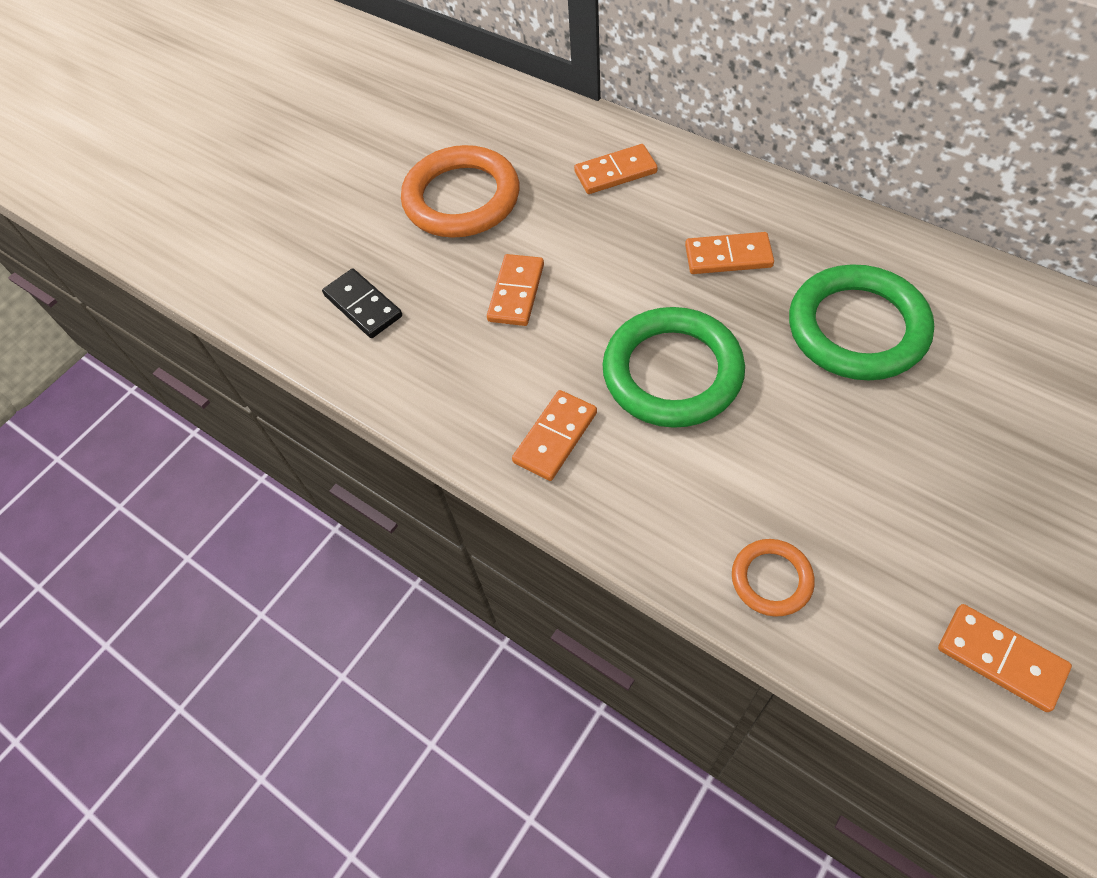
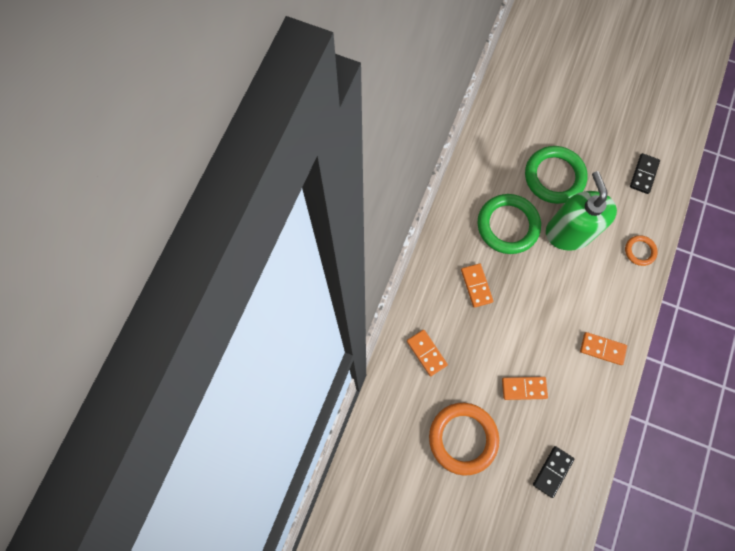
camera: 110 degrees left, 15 degrees up
green ring [602,307,745,428] -> green ring moved to [525,146,588,204]
orange domino [938,604,1072,712] -> black domino [630,153,660,194]
none -> green soap dispenser [546,171,617,251]

